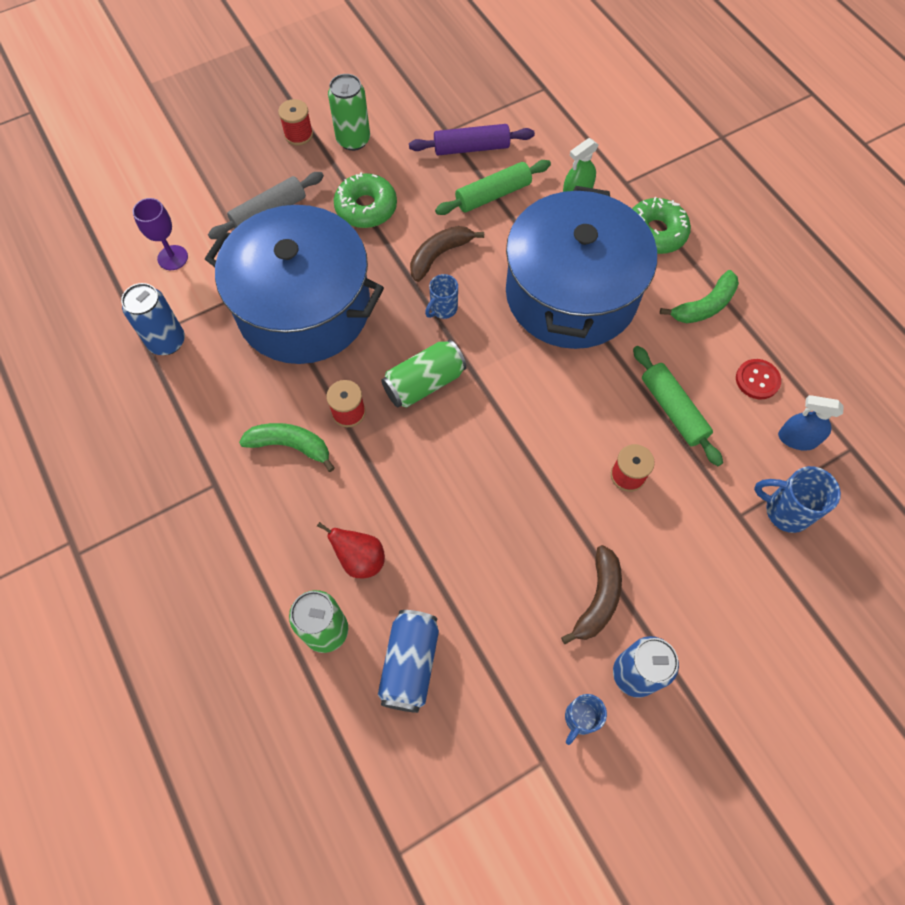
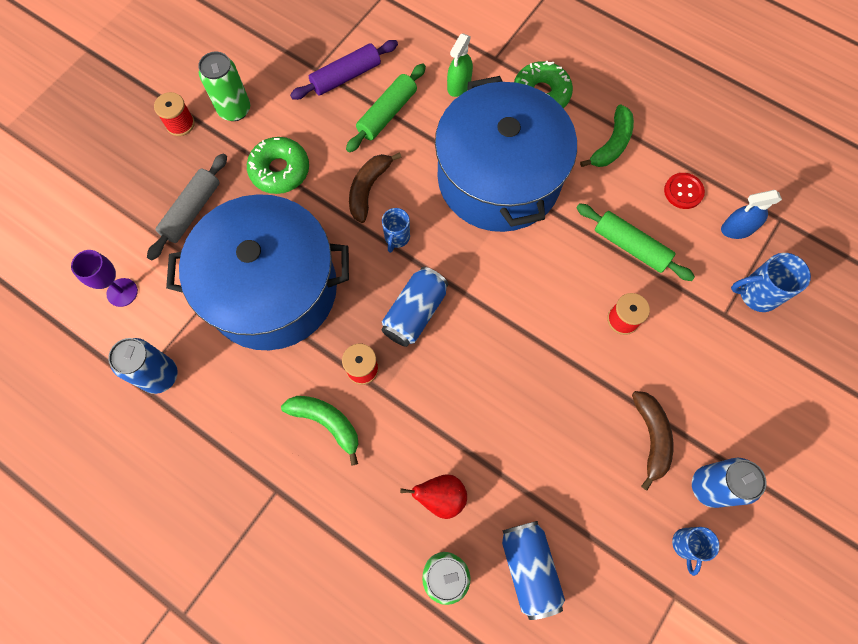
camera: 25 degrees left, 5 degrees up
green banana [239,423,335,472] -> green banana turned 45 degrees clockwise [281,396,358,466]
green can [381,340,467,408] -> blue can [382,267,448,347]

